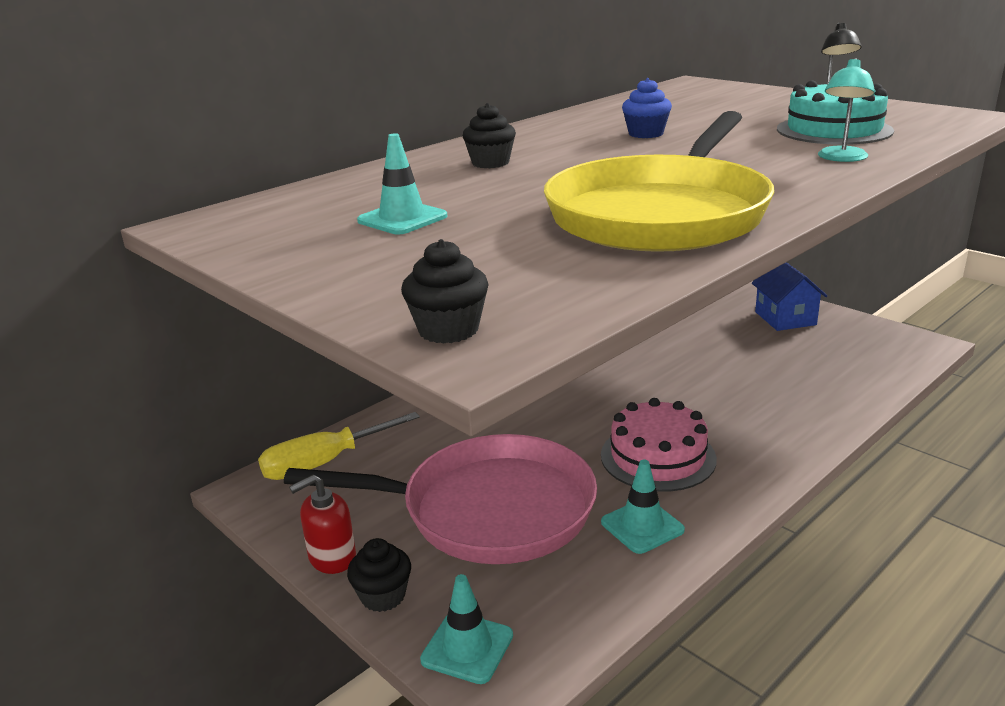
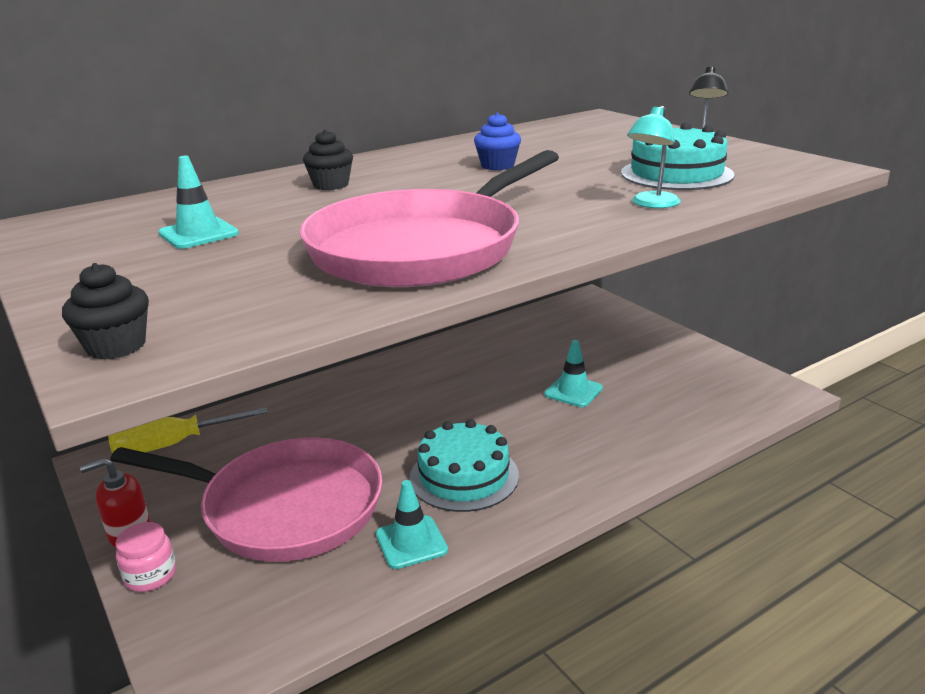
camera: 10 degrees right, 0 degrees up
black cupcake [347,538,411,612] -> pink jar [116,522,176,592]
turquoise traffic cone [420,574,513,684] -> turquoise traffic cone moved to [544,340,603,407]
yellow pan [544,111,774,252] -> pink pan [299,150,559,287]
pink cake [601,398,717,492] -> turquoise cake [410,419,519,512]
blue house [752,262,827,331] -> none

